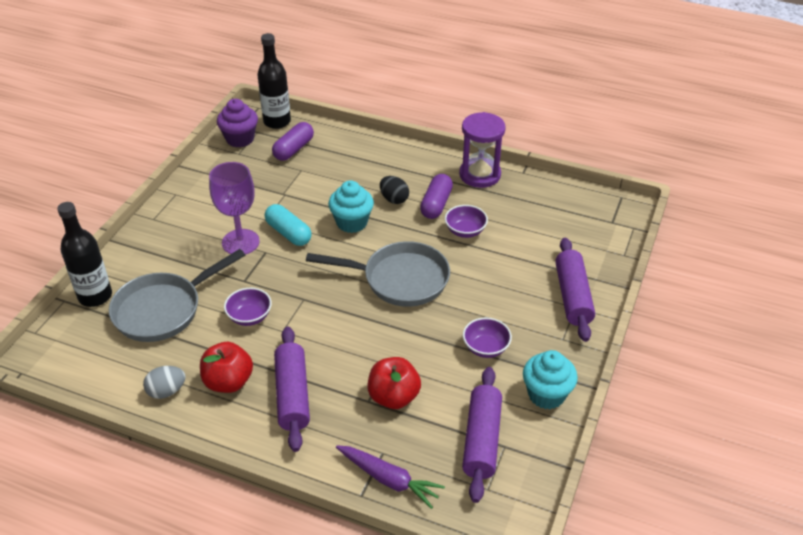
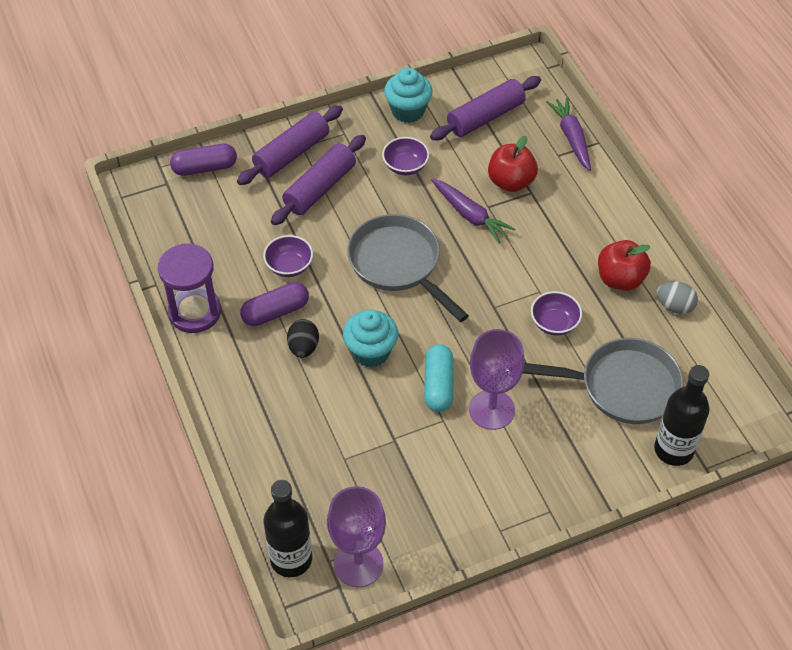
camera: 135 degrees left, 10 degrees up
purple cupcake [217,99,258,147] -> purple goblet [327,486,386,587]
purple capsule [272,122,314,161] -> purple capsule moved to [170,144,237,176]
purple rolling pin [274,327,310,452] -> purple rolling pin moved to [271,135,366,225]
none -> purple carrot [431,179,515,243]

